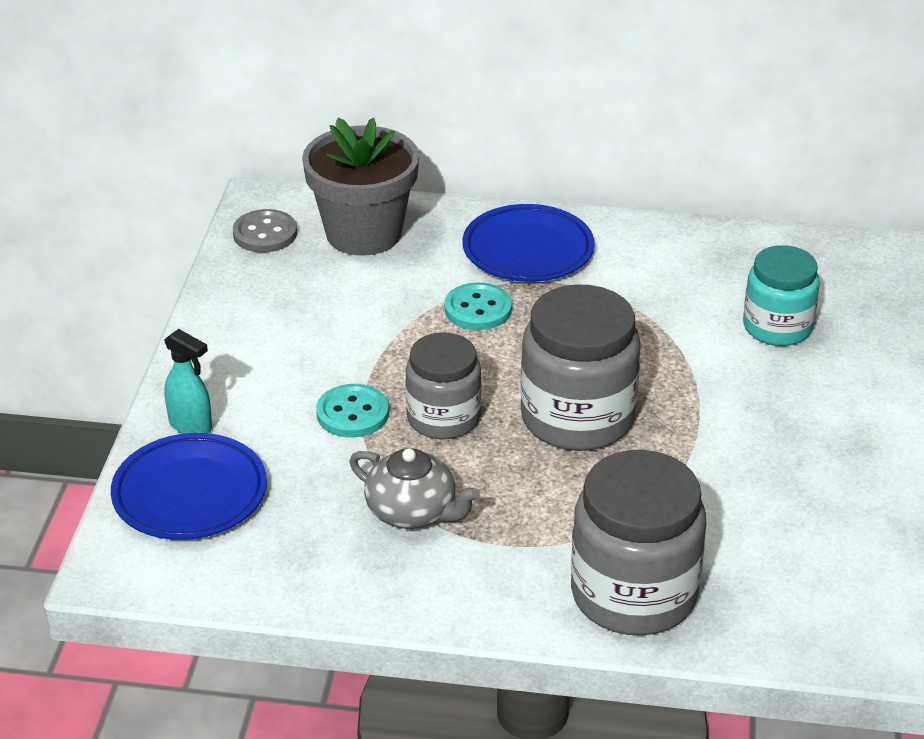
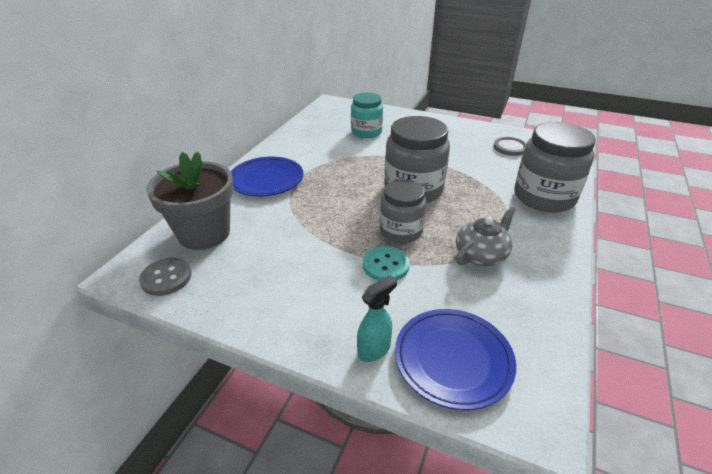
camera: 75 degrees left, 0 degrees up
turquoise button [444,283,512,330] -> none
none -> grey button [493,137,526,156]

